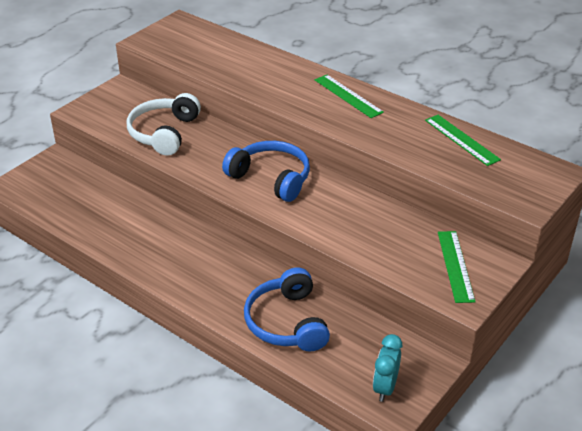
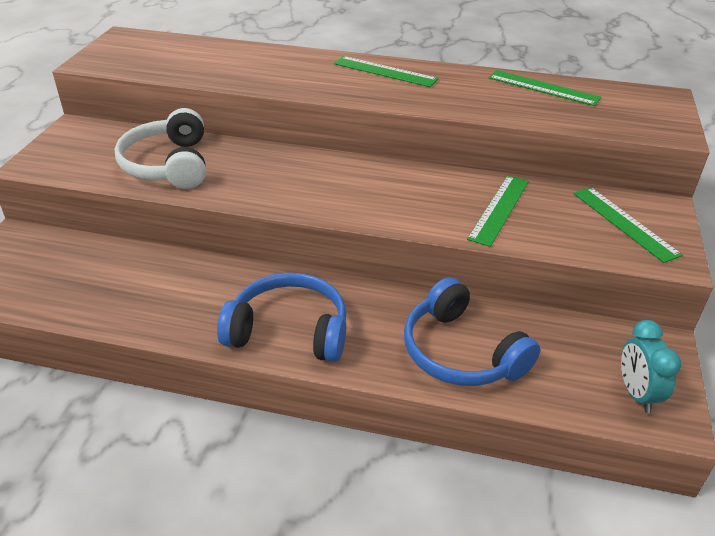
camera: 25 degrees left, 0 degrees up
blue headphones [222,141,310,202] -> blue headphones moved to [217,273,347,362]
none -> green ruler [467,176,529,247]

